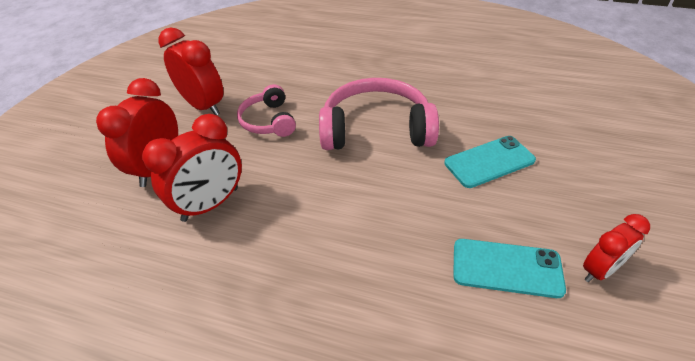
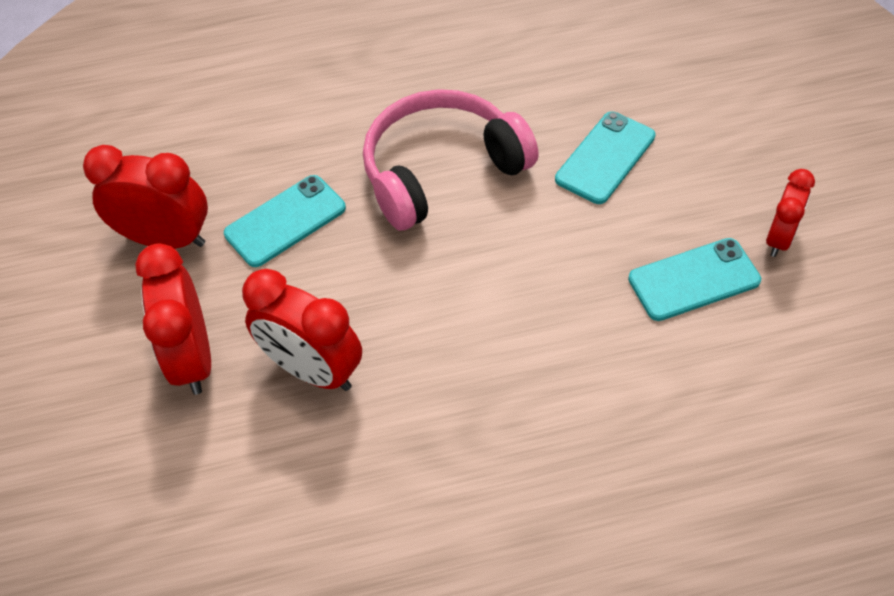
camera: 30 degrees left, 10 degrees up
red clock [142,114,242,222] -> red clock turned 105 degrees clockwise [242,269,362,391]
pink headphones [237,84,296,137] -> turquoise phone [224,175,346,267]

